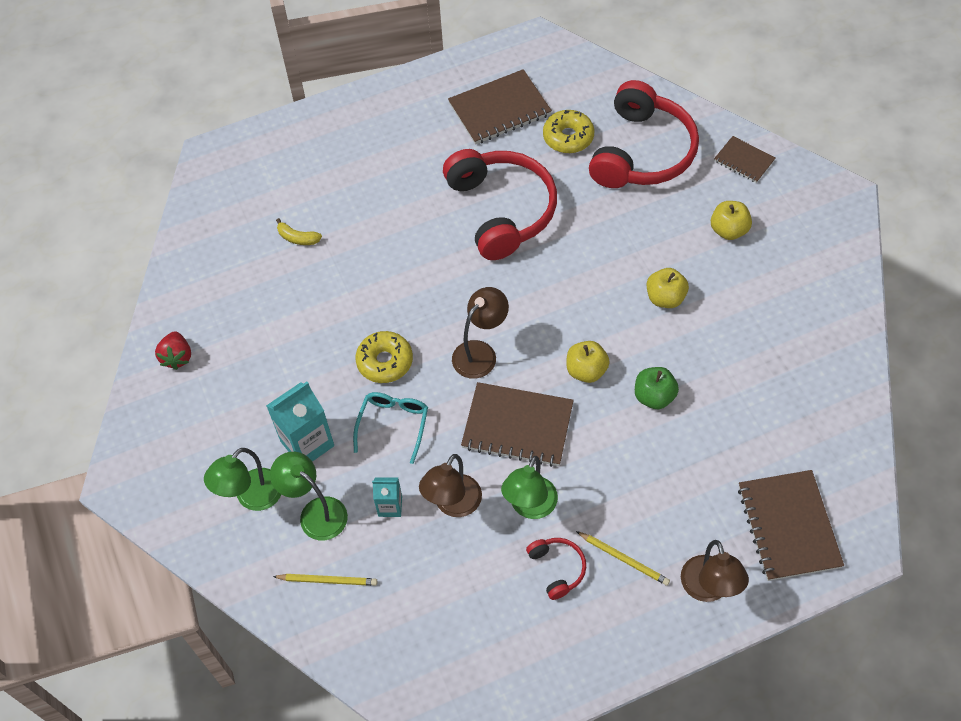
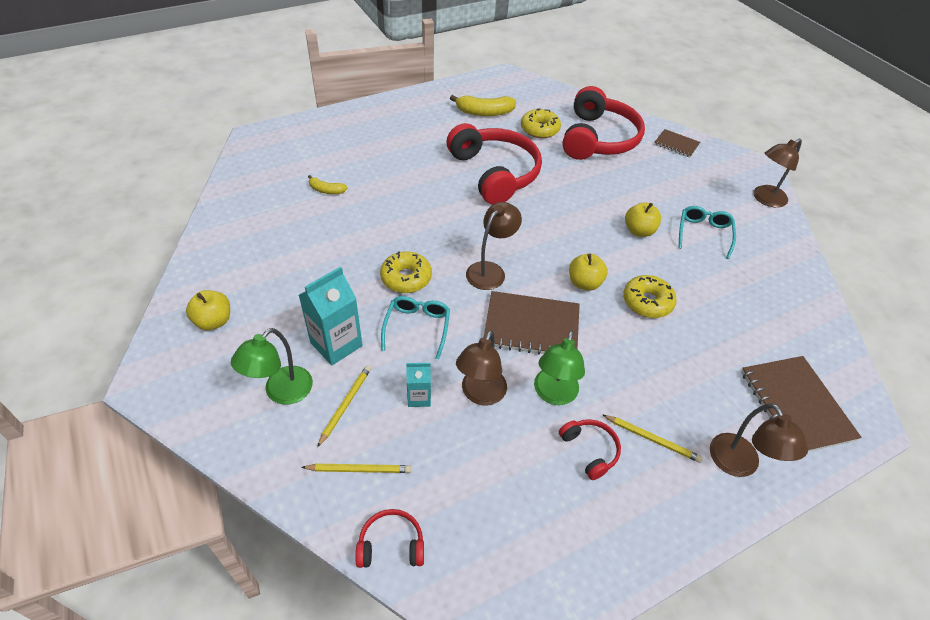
camera: 10 degrees left, 10 degrees down
red strawberry [155,331,191,370] -> none
green lamp [270,452,348,540] -> yellow pencil [317,365,371,447]
brown notebook [448,69,552,145] -> yellow banana [450,95,516,116]
green apple [635,367,679,409] -> yellow donut [623,275,677,318]
yellow apple [711,201,752,240] -> yellow apple moved to [186,290,230,330]
none -> red headphones [356,509,424,568]
none -> turquoise glasses [679,206,736,259]
none -> brown lamp [753,138,802,208]

